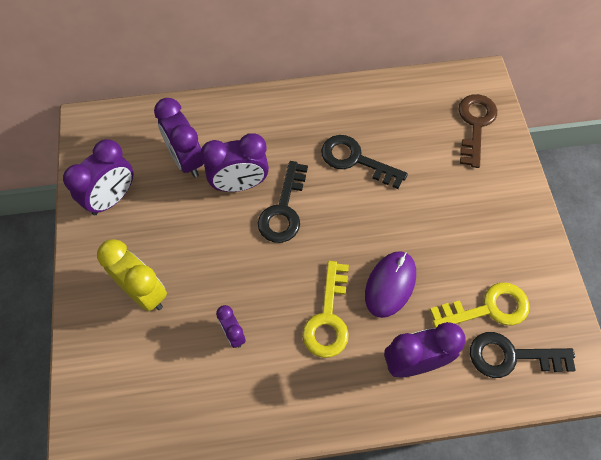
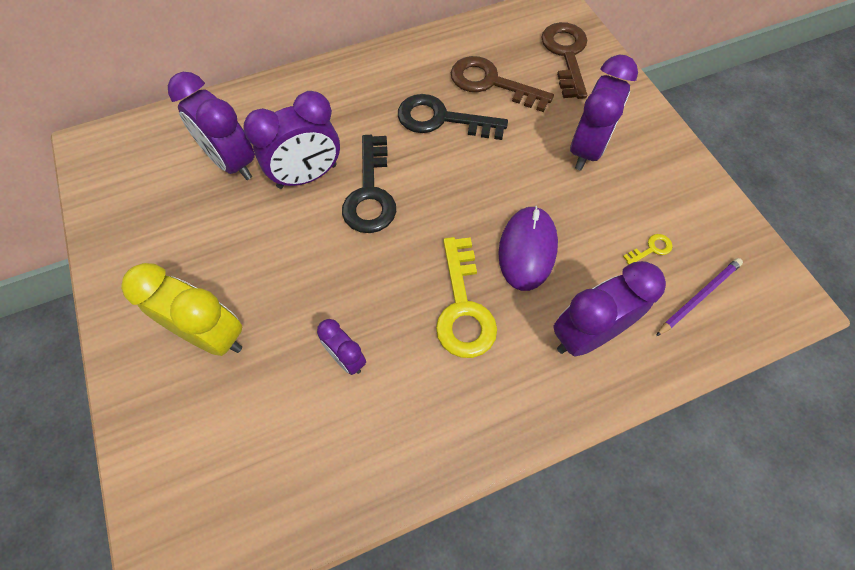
camera: 15 degrees left, 0 degrees up
purple clock [63,139,133,215] -> purple clock moved to [570,54,638,170]
yellow key [430,283,530,328] -> yellow key [623,234,673,265], size x0.43
black key [470,332,576,378] -> purple pencil [656,258,743,336]
none -> brown key [451,56,554,112]

